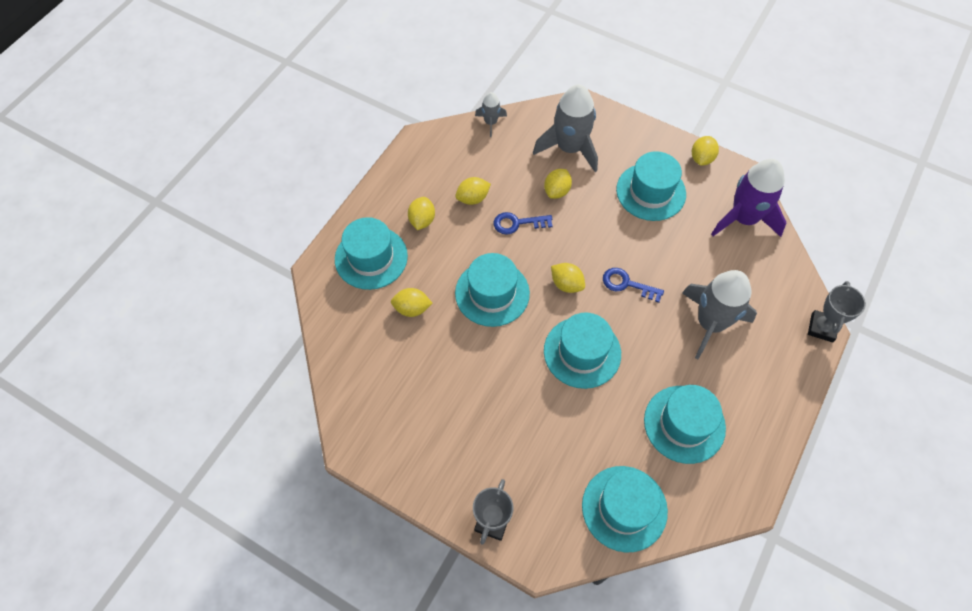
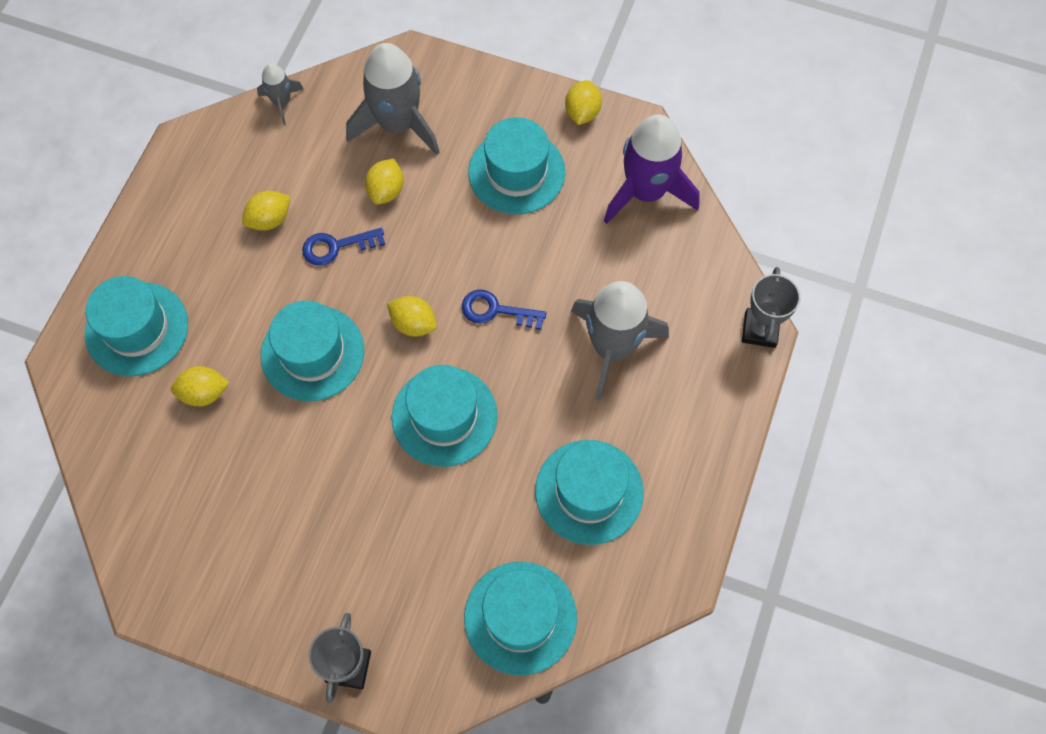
camera: 10 degrees left, 5 degrees up
yellow lemon [408,197,435,230] -> none

